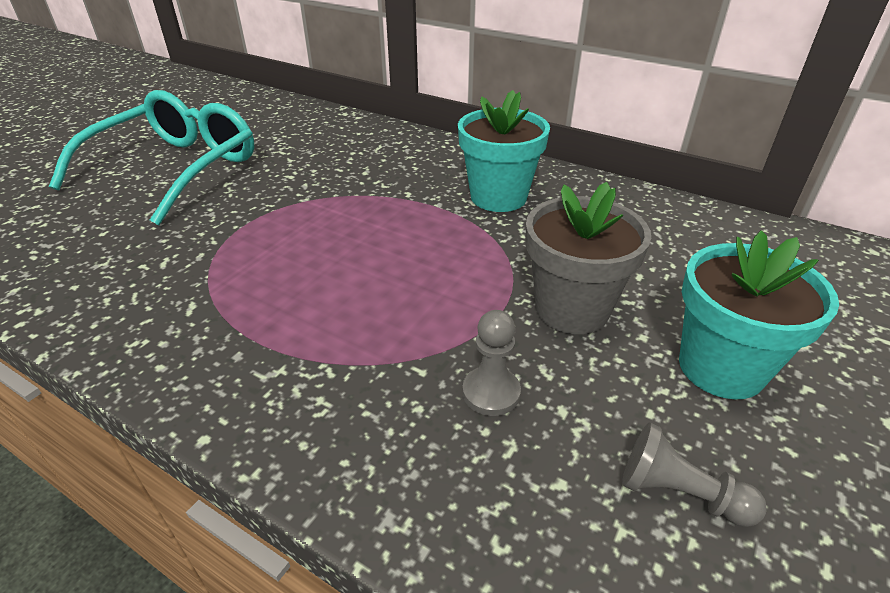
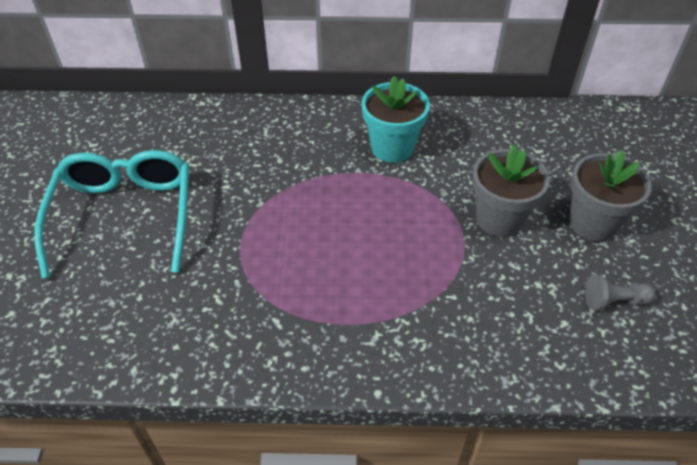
camera: 30 degrees left, 10 degrees up
grey pawn [462,310,521,416] -> none
turquoise flower pot [679,230,839,399] -> grey flower pot [569,150,652,241]

